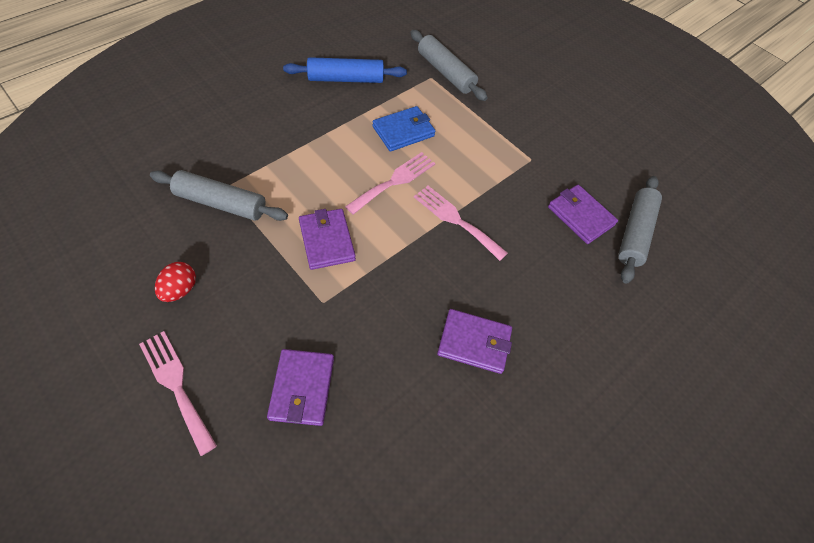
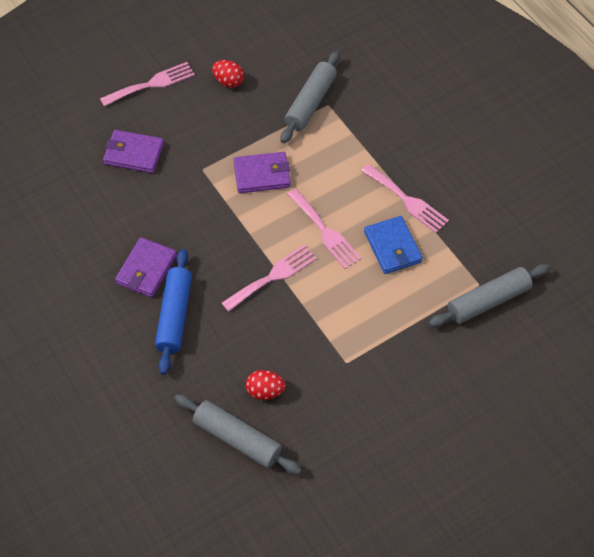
camera: 105 degrees right, 0 degrees up
blue rolling pin [283,57,407,83] -> blue rolling pin moved to [155,249,192,375]
purple wallet [548,185,618,244] -> red egg [246,370,285,400]
none -> pink fork [361,164,449,233]

